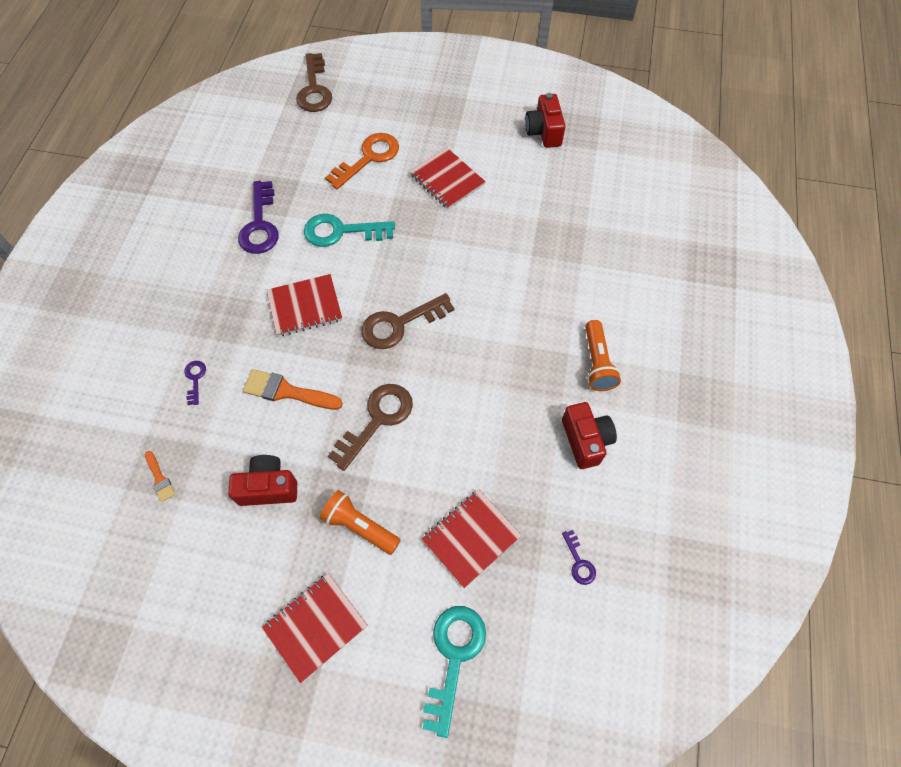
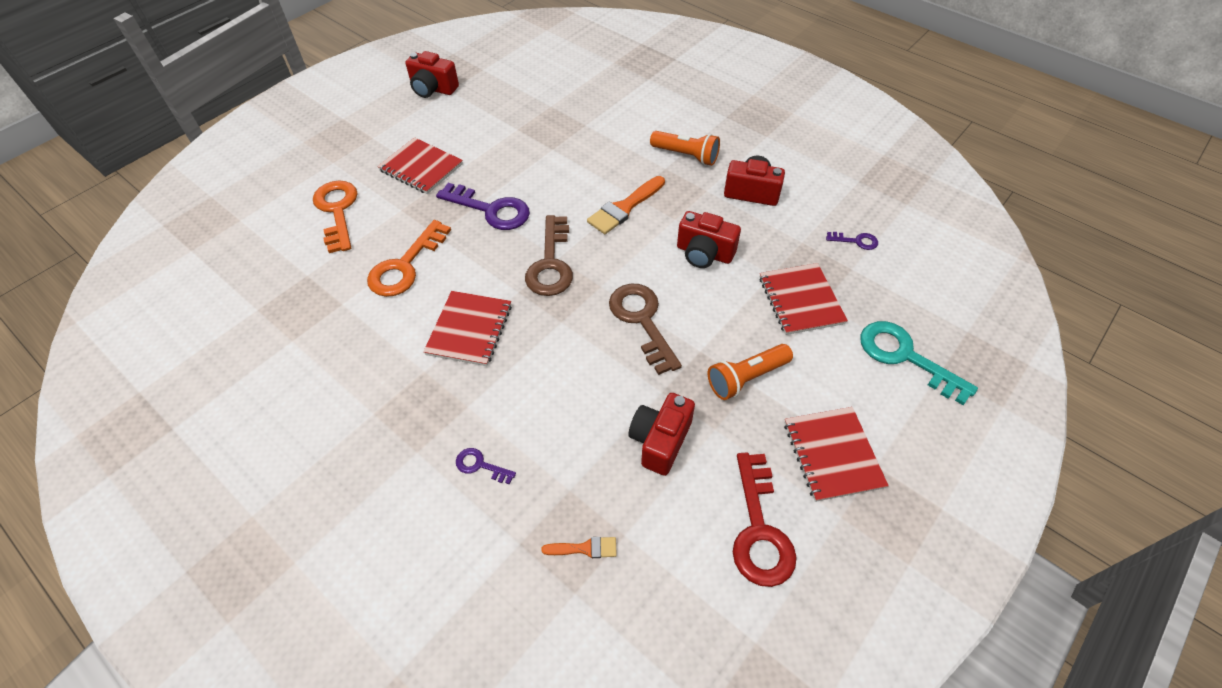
camera: 60 degrees left, 10 degrees down
purple key [238,181,279,254] -> purple key moved to [436,183,530,230]
orange brush [243,369,343,410] -> orange brush moved to [587,176,665,234]
brown key [296,53,332,112] -> none
turquoise key [304,214,395,247] -> orange key [367,220,451,297]
red notebook [409,147,486,209] -> red notebook turned 45 degrees clockwise [377,137,463,194]
none -> red camera [677,211,741,268]
none -> red key [733,452,797,587]

